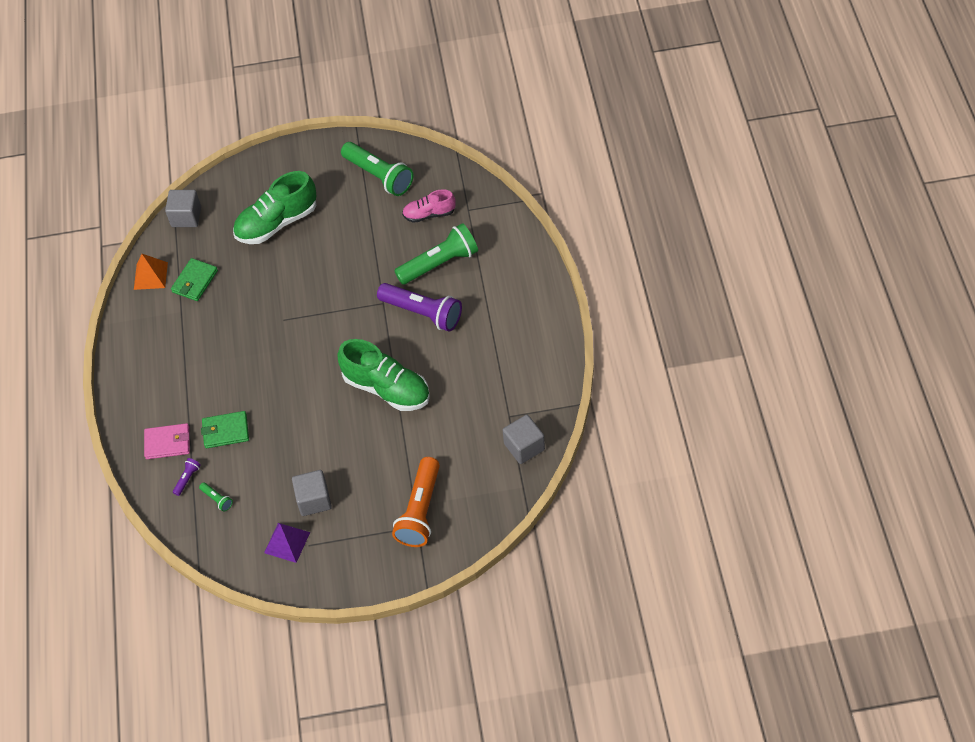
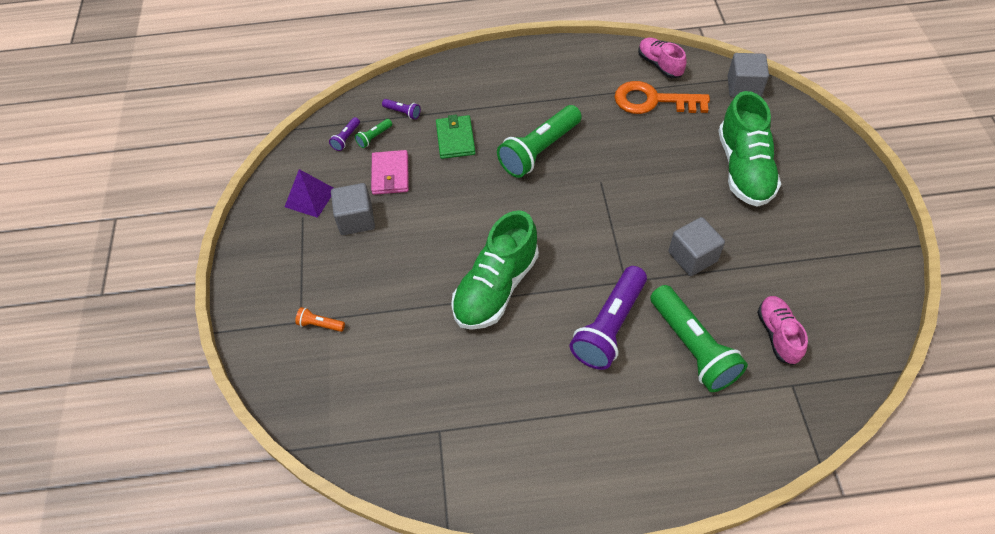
camera: 90 degrees right, 0 degrees up
orange pyramid [134,254,168,290] -> pink shoe [638,38,687,78]
pink wallet [144,423,190,459] -> pink wallet moved to [371,150,409,195]
green wallet [171,258,218,301] -> orange key [614,81,710,114]
green shoe [233,171,317,244] -> green shoe turned 150 degrees counterclockwise [718,91,781,207]
green flashlight [341,142,414,196] -> green flashlight moved to [497,105,582,178]
orange flashlight [392,457,440,547] -> orange flashlight [295,307,345,332], size x0.42
grey cube [503,415,545,464] -> grey cube moved to [669,217,725,276]
none -> purple flashlight [329,117,360,151]

